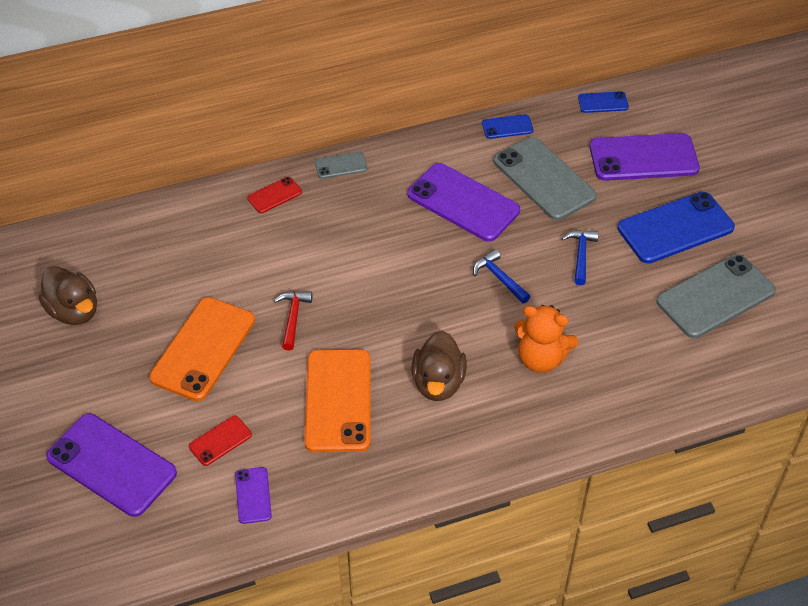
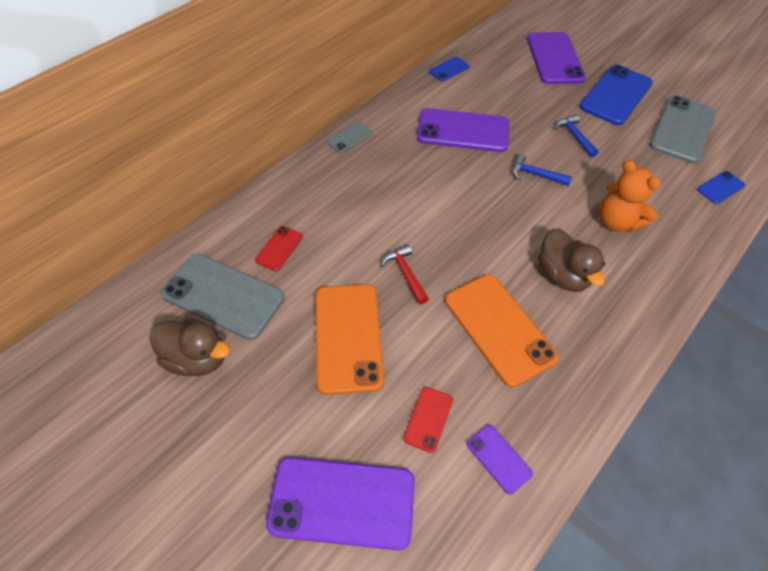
camera: 30 degrees left, 5 degrees up
red phone [247,177,302,213] -> red phone moved to [255,226,303,271]
grey phone [493,137,597,220] -> grey phone moved to [161,254,285,340]
orange teddy bear [514,305,579,373] -> orange teddy bear turned 60 degrees clockwise [599,160,661,232]
blue phone [578,91,629,113] -> blue phone moved to [697,171,745,204]
purple phone [589,133,700,181] -> purple phone turned 60 degrees counterclockwise [527,32,586,84]

